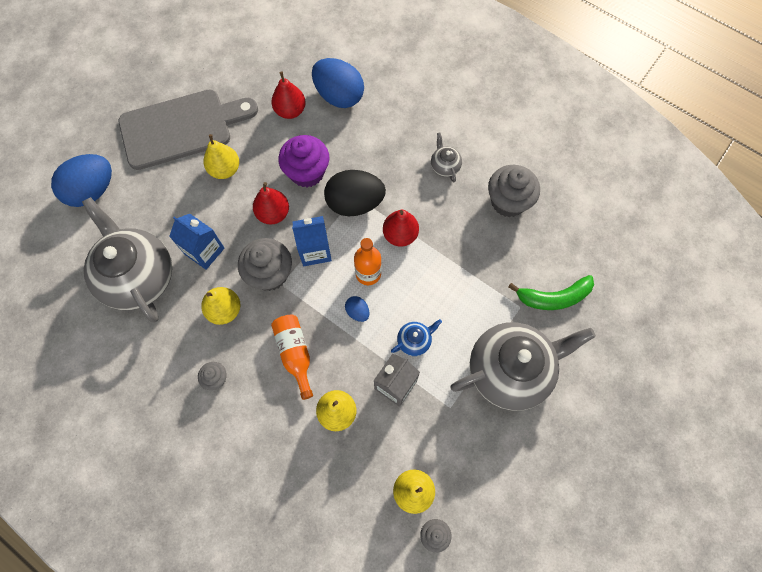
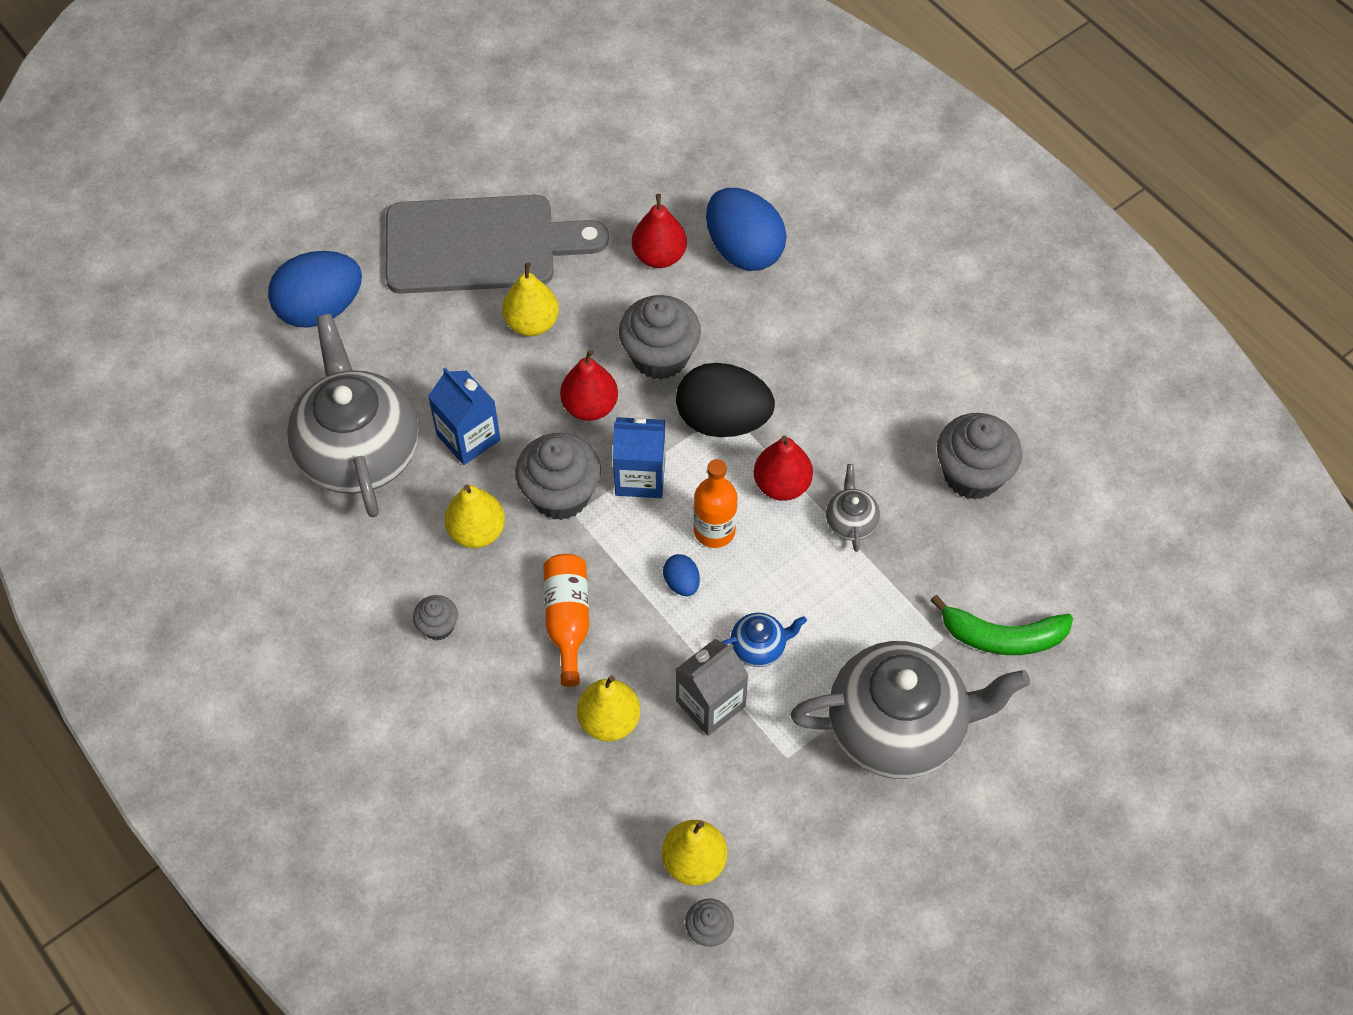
camera: 15 degrees right, 10 degrees down
purple cupcake [278,135,330,187] -> grey cupcake [619,295,701,380]
grey teapot [431,133,462,182] -> grey teapot moved to [826,464,880,552]

